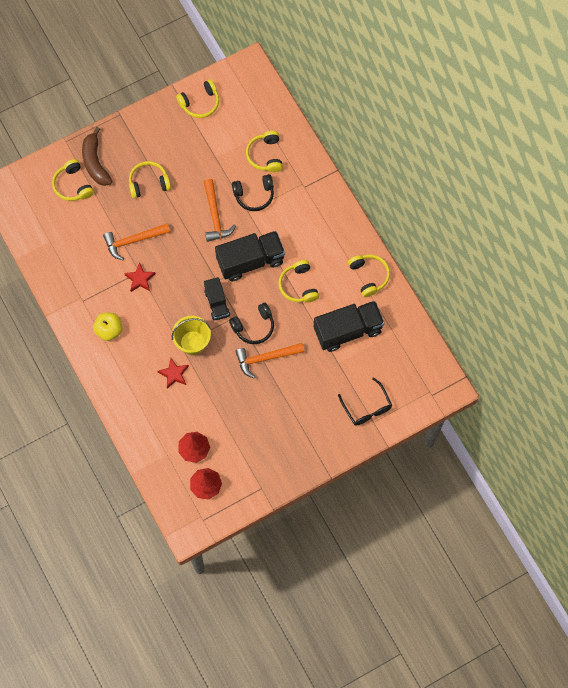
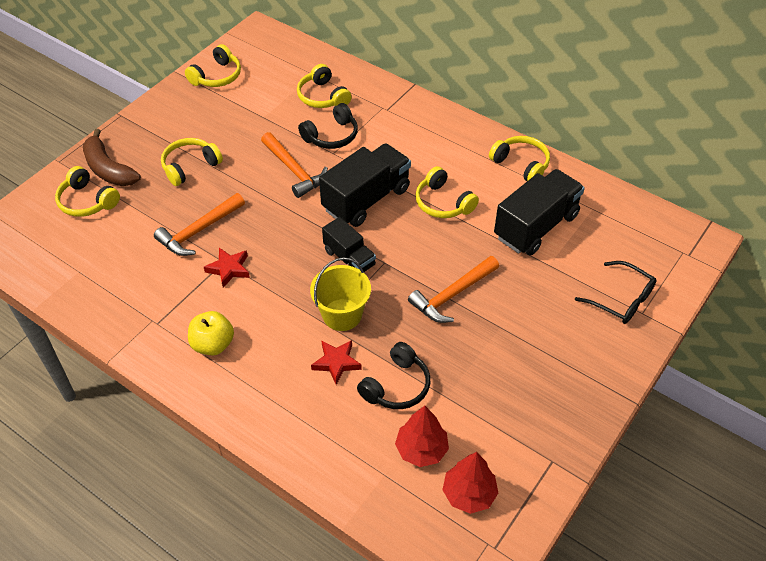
camera: 25 degrees left, 20 degrees down
black headphones [229,303,274,344] -> black headphones moved to [357,342,430,409]

